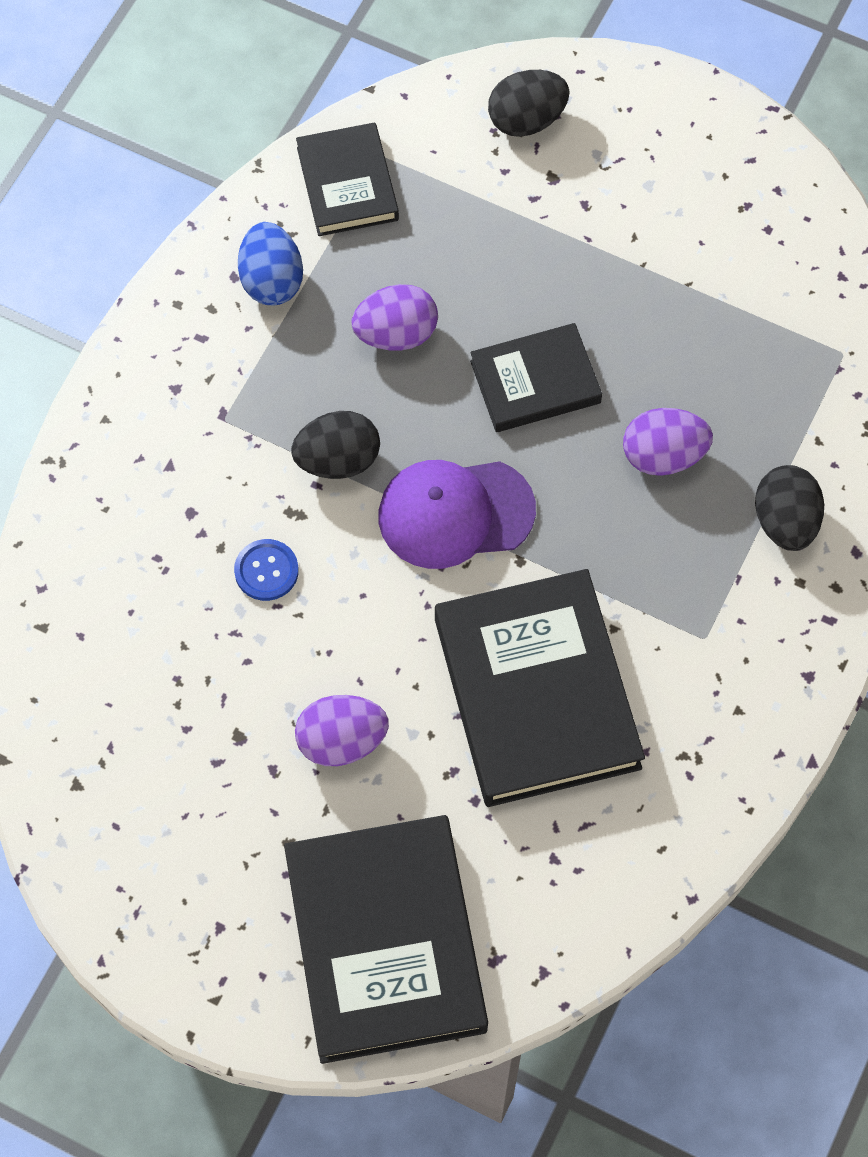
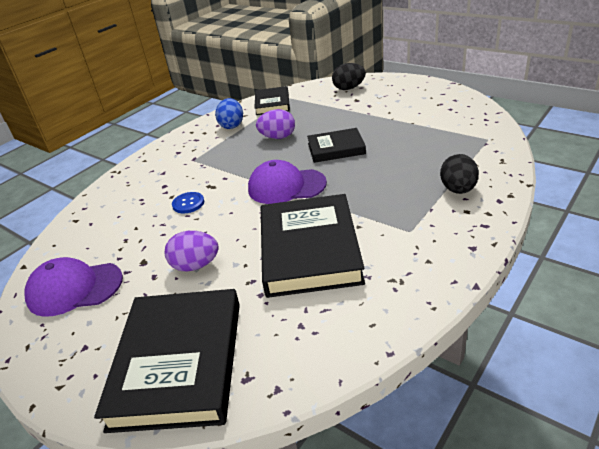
camera: 15 degrees right, 30 degrees down
black egg [291,411,380,479] -> none
purple egg [623,408,713,476] -> none
none -> purple cap [25,257,123,317]

